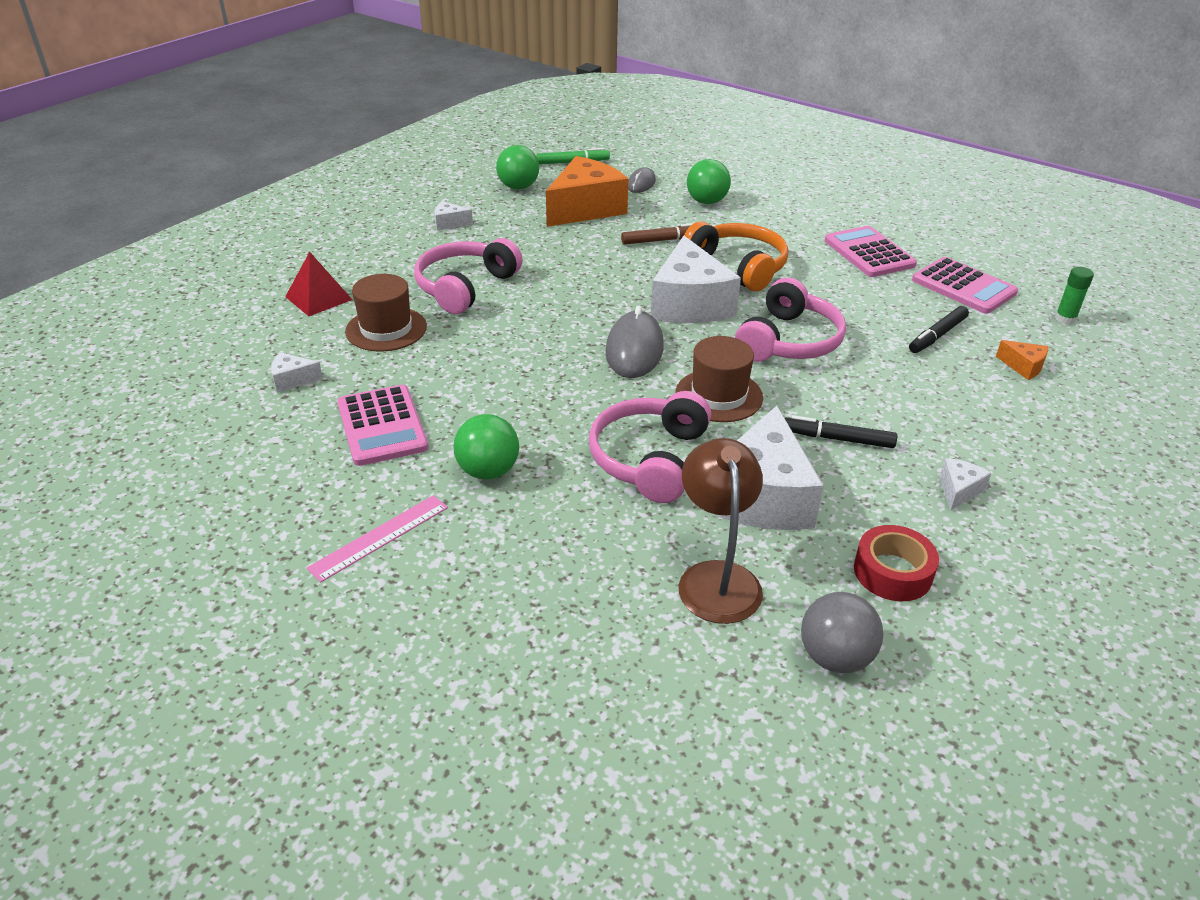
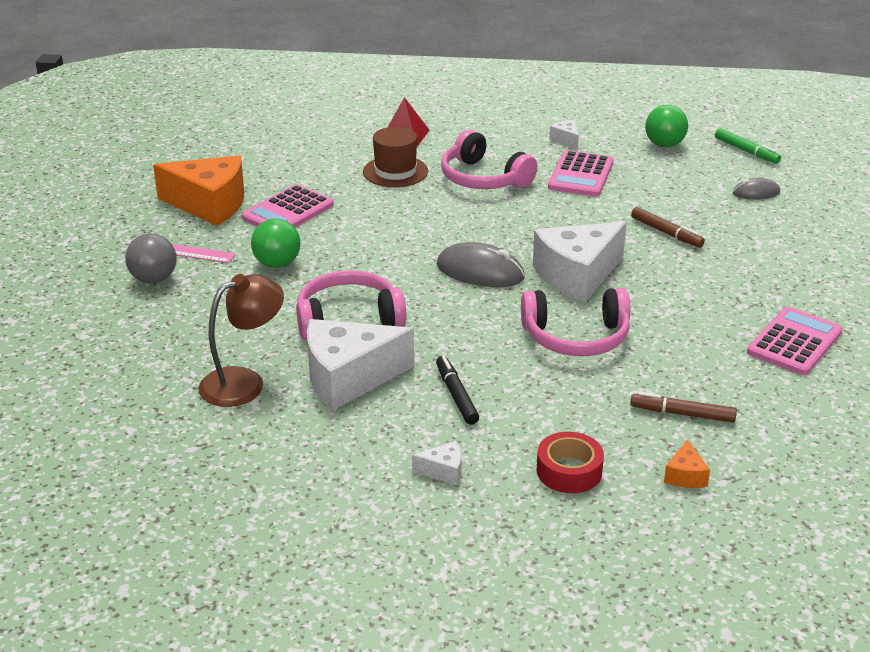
camera: 60 degrees right, 5 degrees down
white cheese [271,352,323,393] -> none
pink headphones [414,238,523,314] -> pink headphones turned 135 degrees counterclockwise [441,130,538,189]
orange cheese [546,156,628,227] -> orange cheese moved to [153,156,244,226]
grey mouse [605,306,664,378] -> grey mouse turned 45 degrees clockwise [437,242,525,287]
brown hat [675,336,763,422] -> none
orange headphones [684,221,788,291] -> none
green ball [687,159,731,204] -> none
grey ball [801,592,883,673] -> grey ball moved to [125,233,177,284]
red tape [854,525,939,601] -> red tape moved to [537,432,604,493]
black marker [909,306,969,353] -> brown marker [630,392,737,423]
pink calculator [912,257,1018,314] -> pink calculator moved to [548,150,613,196]
green glue stick [1055,267,1094,325] -> none

